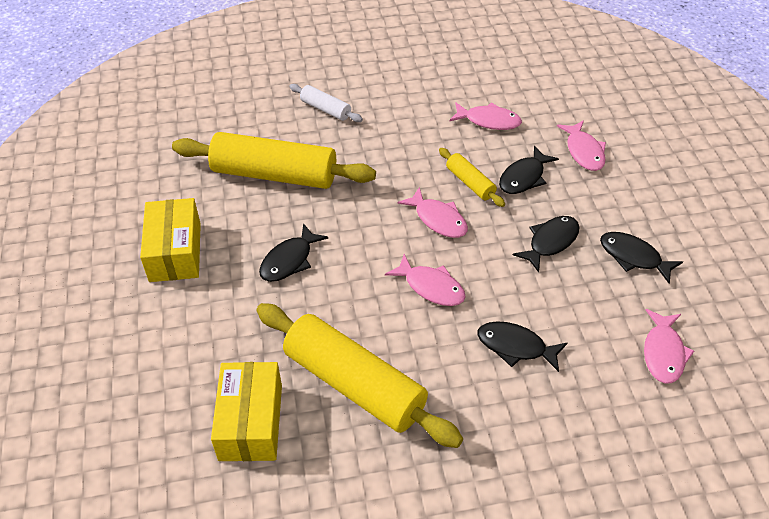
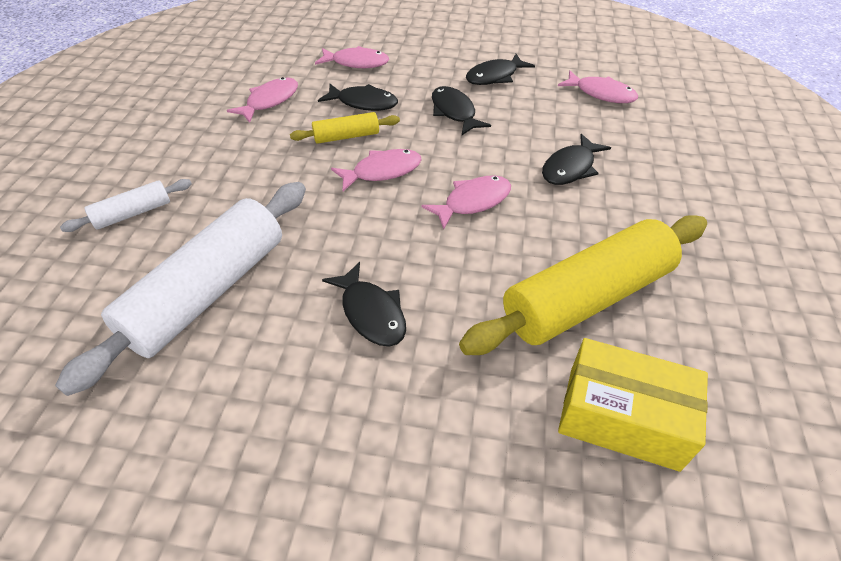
camera: 70 degrees left, 0 degrees up
yellow box [140,198,201,282] -> none
yellow rolling pin [172,132,376,189] -> white rolling pin [55,182,306,396]
black fish [499,146,559,194] -> black fish turned 45 degrees counterclockwise [318,84,398,111]

